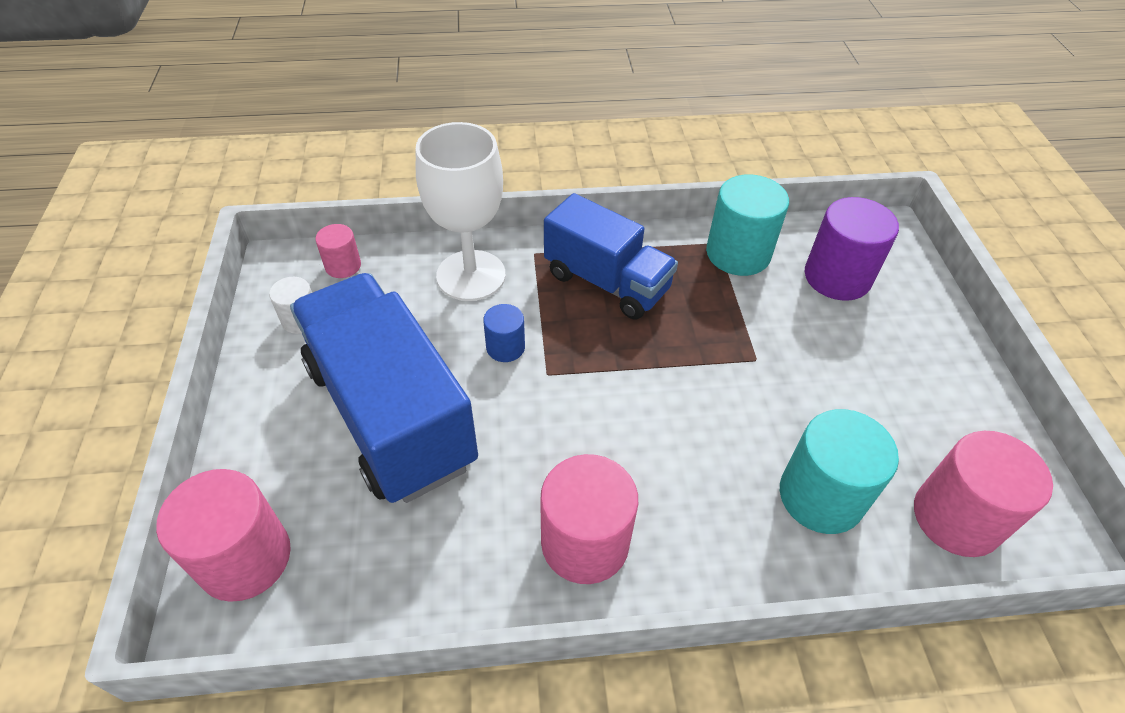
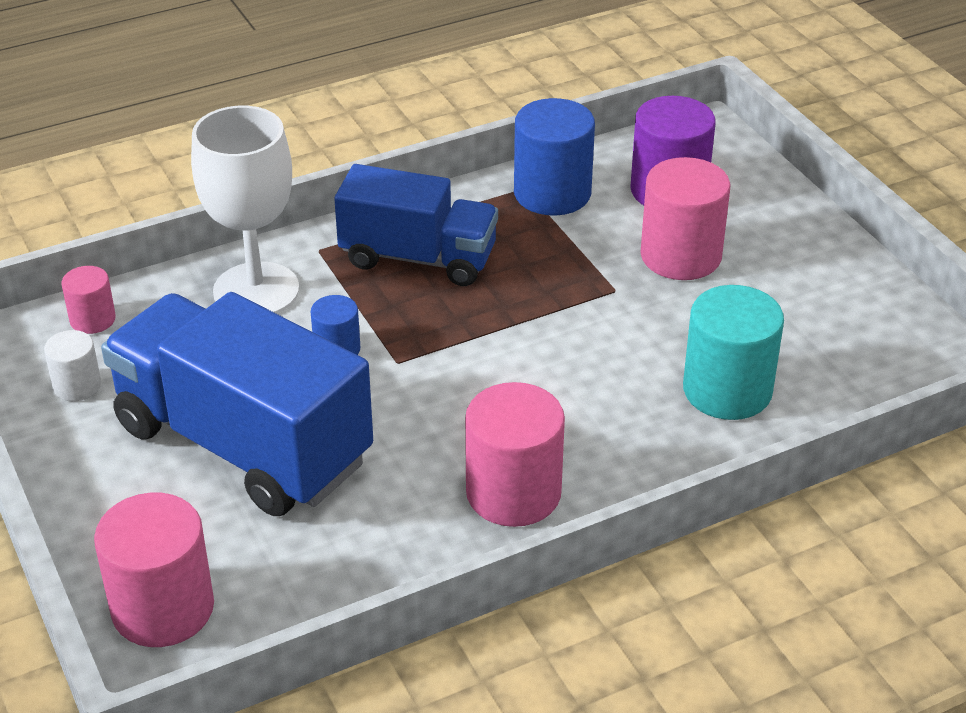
camera: 20 degrees left, 10 degrees down
turquoise cylinder [706,174,789,276] -> blue cylinder [514,98,595,216]
pink cylinder [914,431,1053,557] -> pink cylinder moved to [640,157,730,280]

